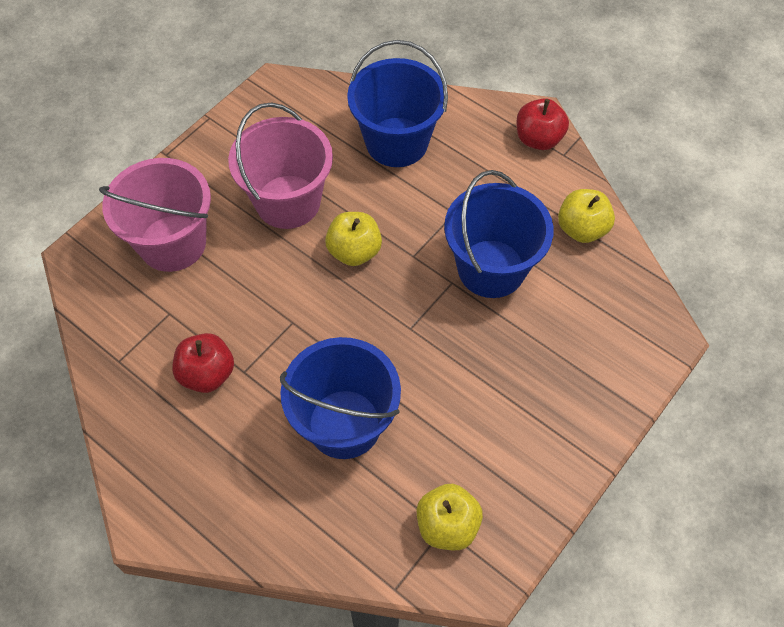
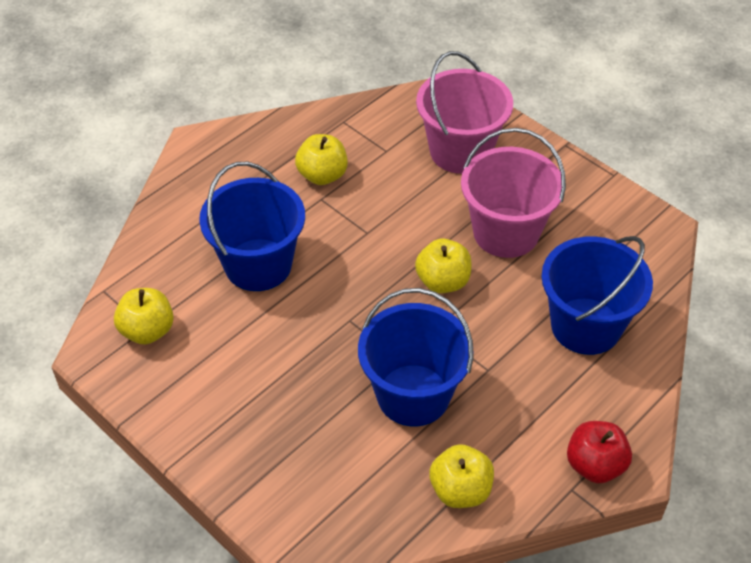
camera: 95 degrees right, 10 degrees down
red apple [173,333,234,393] -> yellow apple [295,134,348,185]

